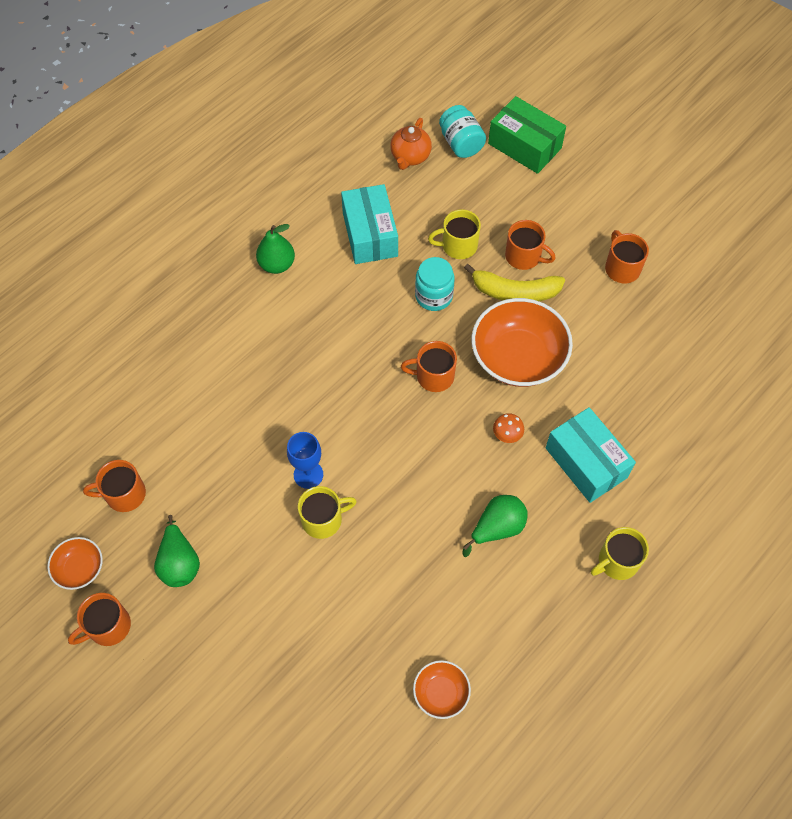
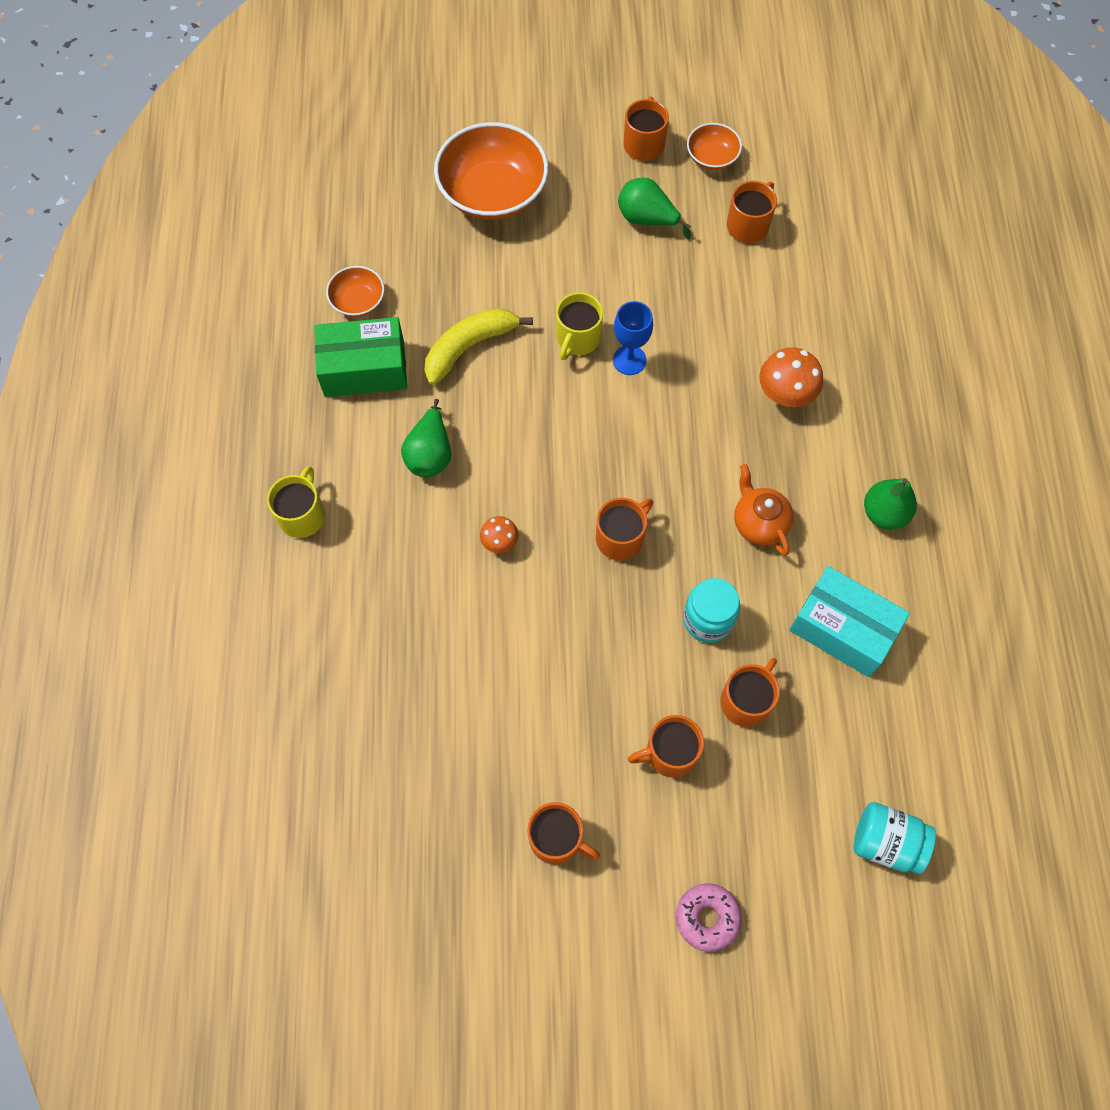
camera: 135 degrees right, 5 degrees up
orange teapot [390,118,432,170] -> orange teapot moved to [734,464,794,556]
yellow mug [428,209,481,259] -> orange mug [720,658,780,727]
yellow banana [464,264,565,301] -> yellow banana moved to [425,308,533,385]
orange bowl [471,298,573,387] -> orange bowl moved to [434,122,548,220]
green box [488,96,566,174] -> green box moved to [314,317,407,397]
turquoise box [546,407,636,503] -> none
none -> pink donut [676,883,742,952]
none -> orange mushroom [759,347,823,407]

